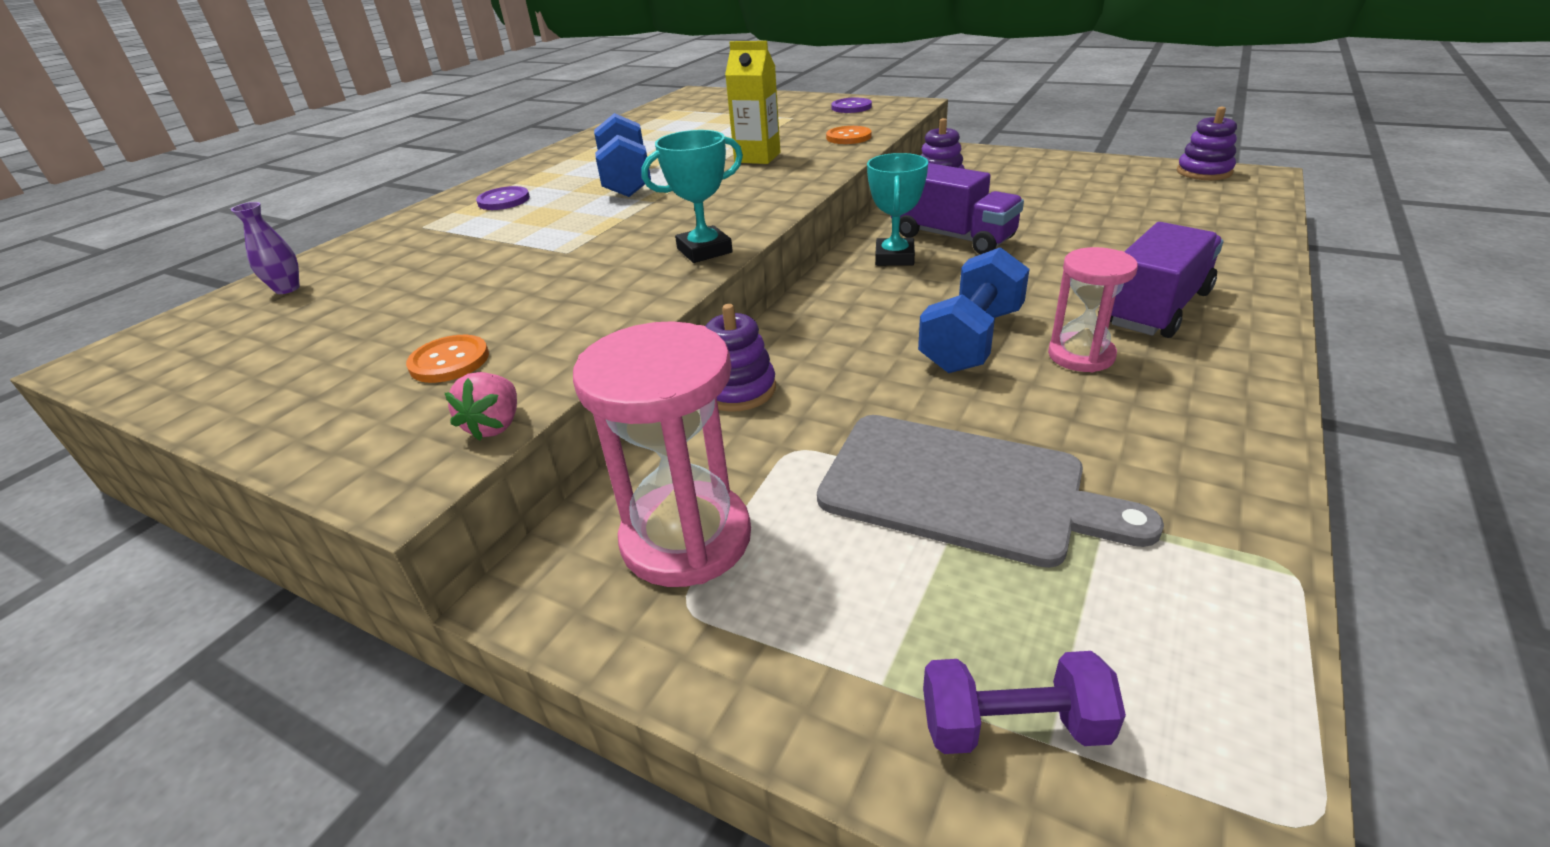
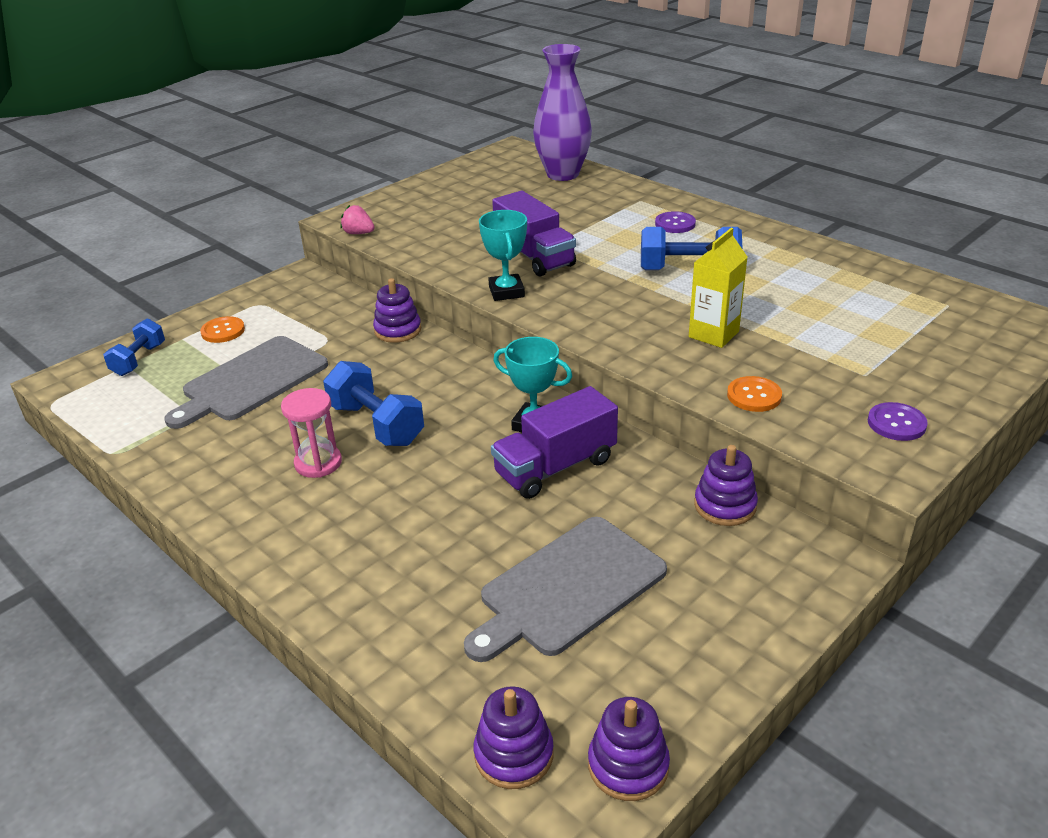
camera: 105 degrees right, 0 degrees up
purple vase [231,202,300,294] -> purple vase [533,44,592,181], size x2.49
orange button [406,335,489,383] -> orange button moved to [200,316,245,343]
pink hourglass [573,321,751,587] -> none
purple dumbbell [923,651,1126,754] -> blue dumbbell [103,318,165,376]
purple truck [1110,222,1223,338] -> purple truck moved to [492,191,576,277]
none -> grey cutting board [464,517,667,662]
none -> purple stacking toy [474,686,553,789]

